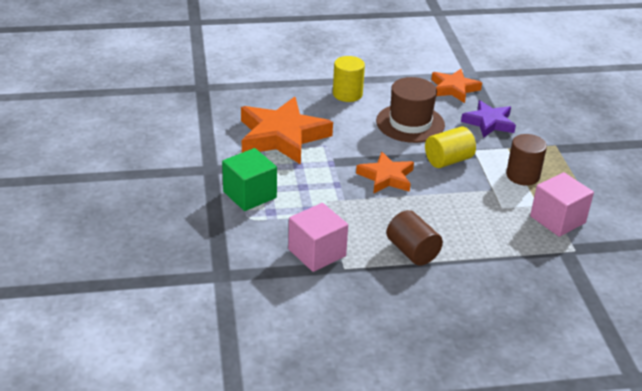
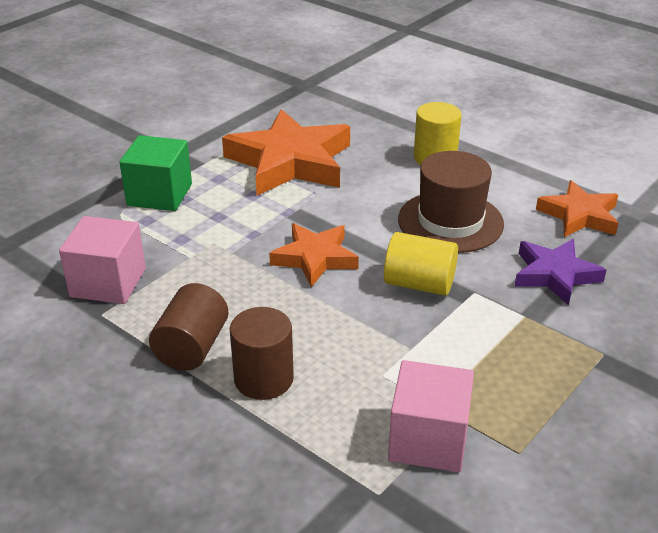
camera: 50 degrees right, 0 degrees up
brown cylinder [506,134,547,186] -> brown cylinder moved to [230,307,294,400]

